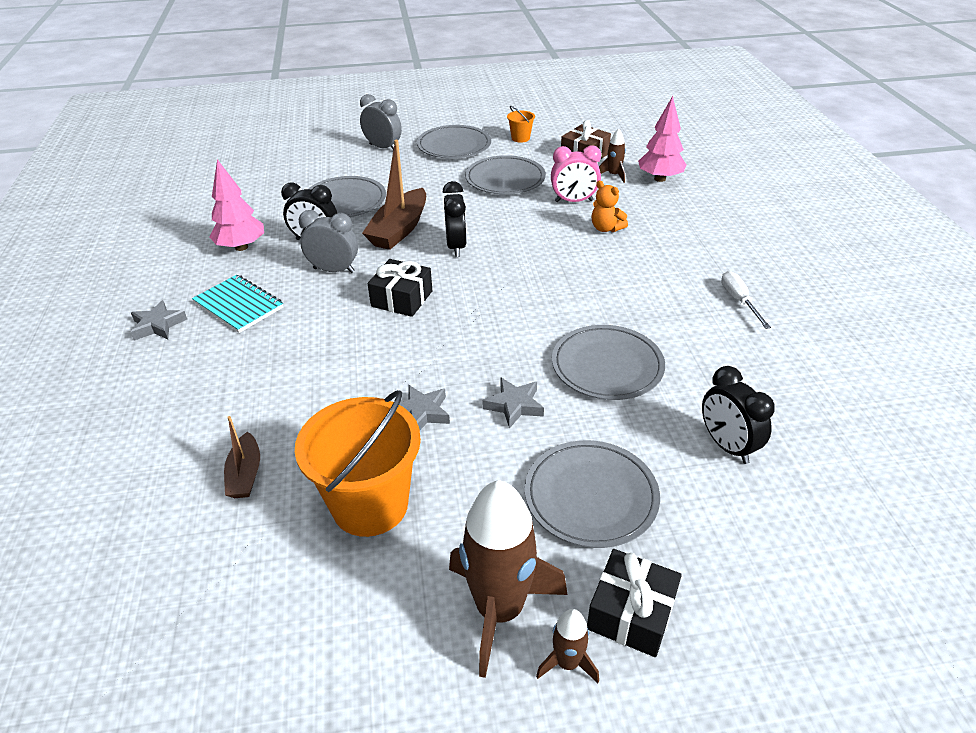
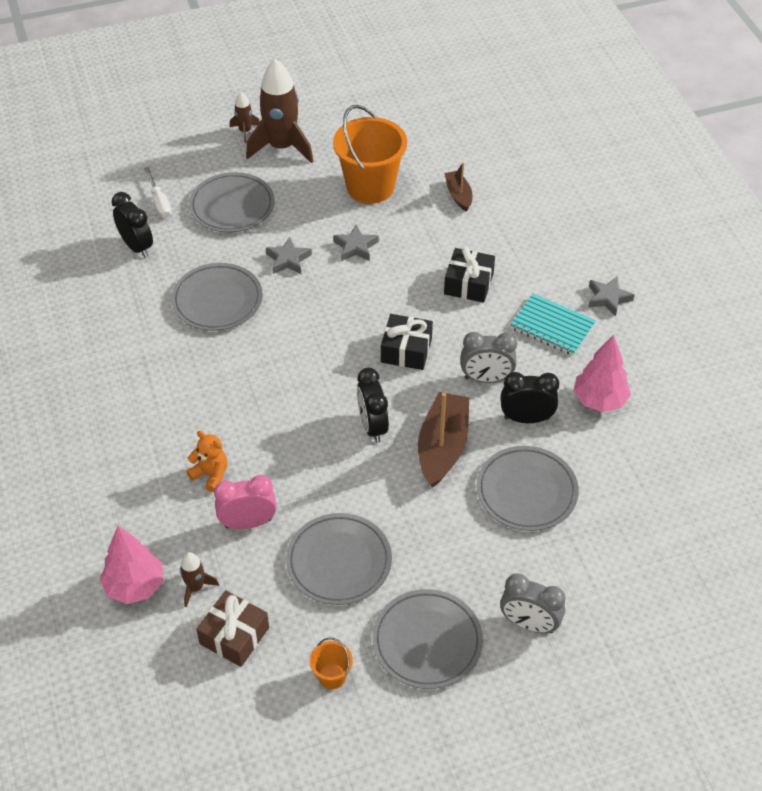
camera: 170 degrees right, 10 degrees up
black gift [587,549,682,657] -> black gift moved to [444,247,495,303]
white screwdriver [721,271,771,329] -> white screwdriver moved to [144,167,171,218]

